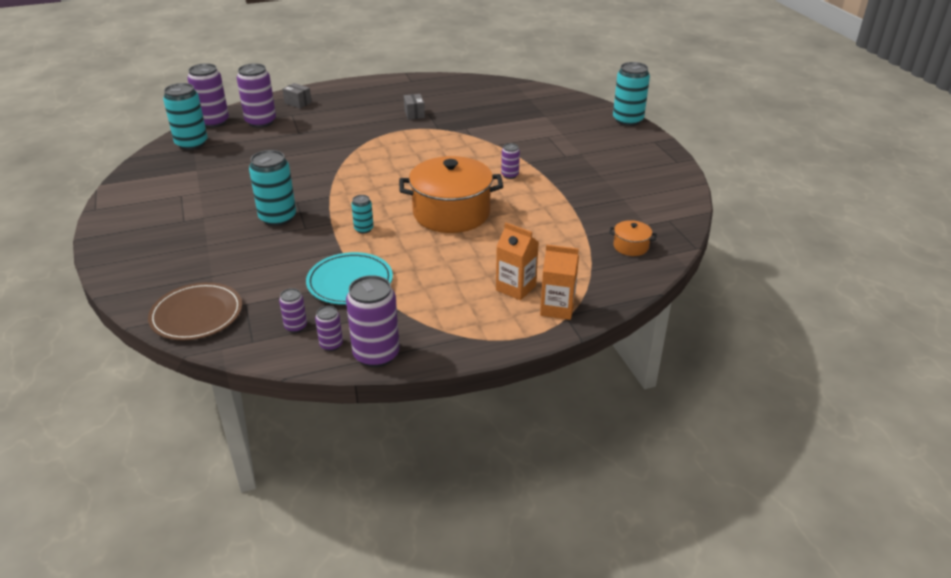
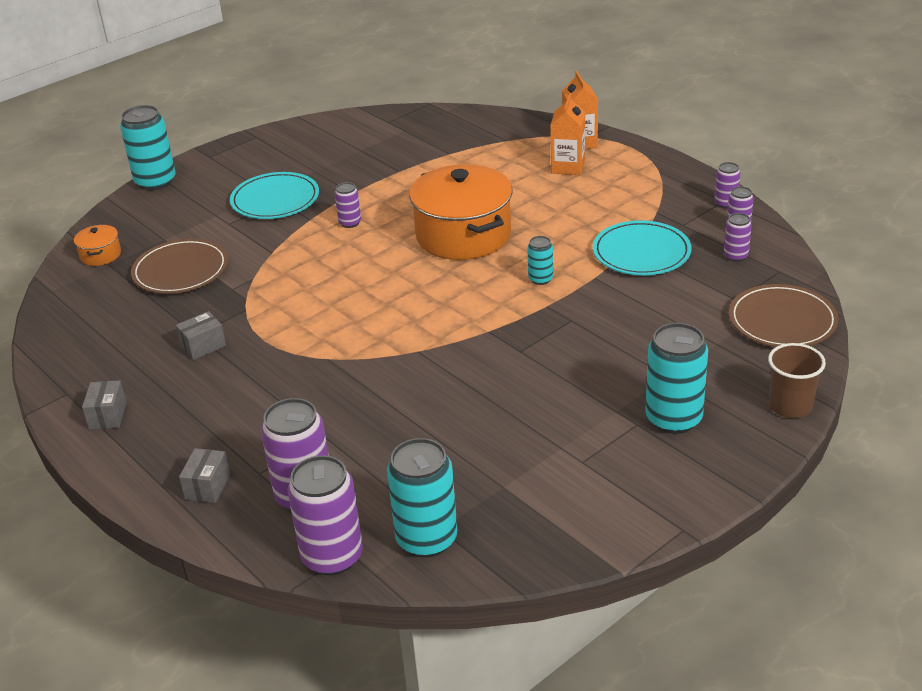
camera: 110 degrees left, 0 degrees up
turquoise can [249,150,296,226] -> turquoise can moved to [645,323,708,434]
purple can [346,275,400,368] -> purple can [714,162,741,208], size x0.51
orange pot [609,220,657,256] -> orange pot moved to [74,225,121,266]
none -> grey box [82,380,127,430]
none -> brown plate [131,239,228,294]
none -> turquoise plate [230,172,319,219]
none -> brown cup [768,343,826,418]

